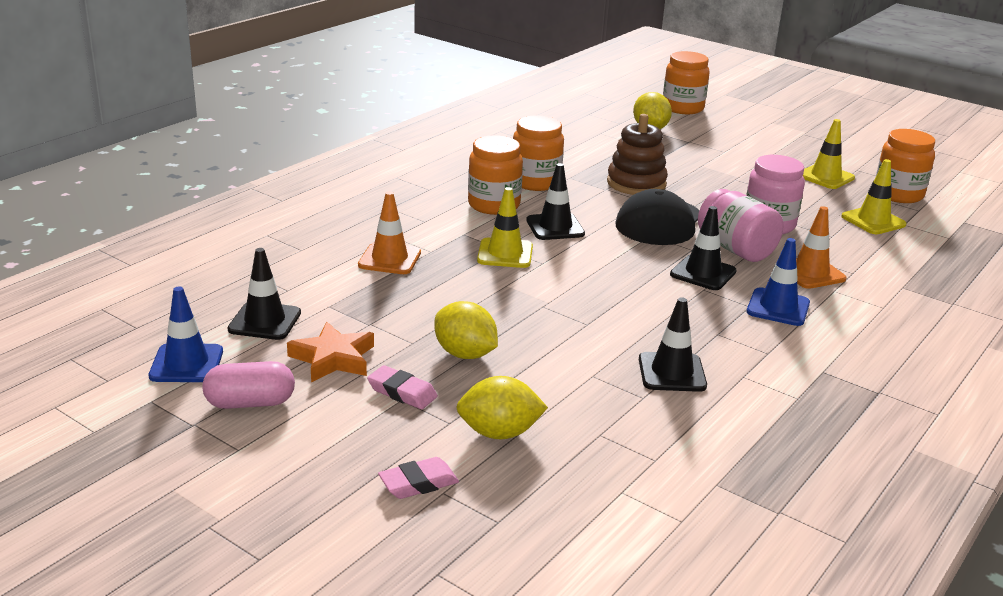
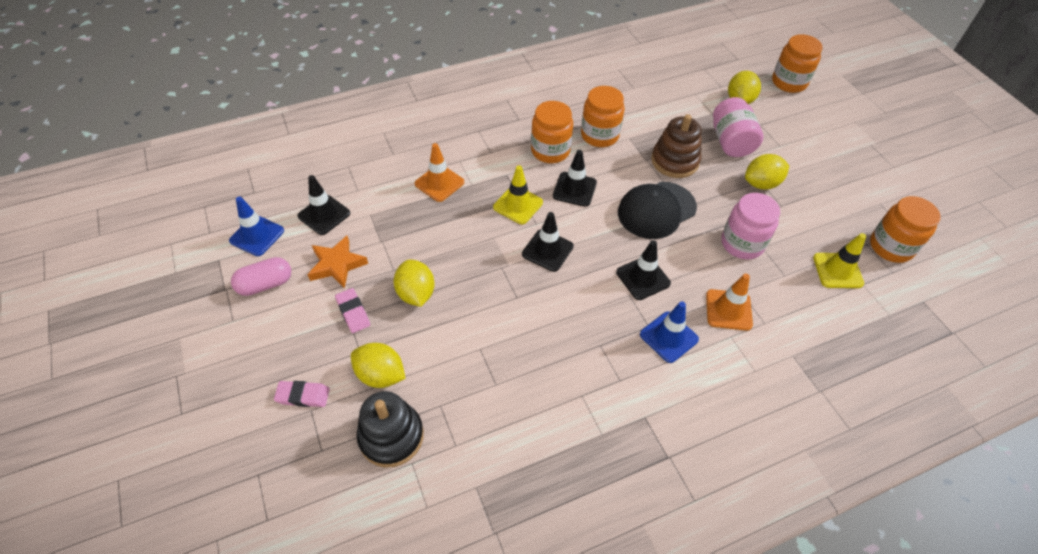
camera: 30 degrees right, 25 degrees up
pink capsule [202,361,295,409] -> pink capsule turned 45 degrees counterclockwise [231,257,291,296]
black traffic cone [639,297,707,392] -> black traffic cone moved to [522,212,574,272]
pink jar [698,189,783,262] -> pink jar moved to [713,97,763,157]
yellow traffic cone [803,119,855,189] -> none
none -> black stacking toy [356,391,424,468]
none -> yellow lemon [745,154,789,190]

